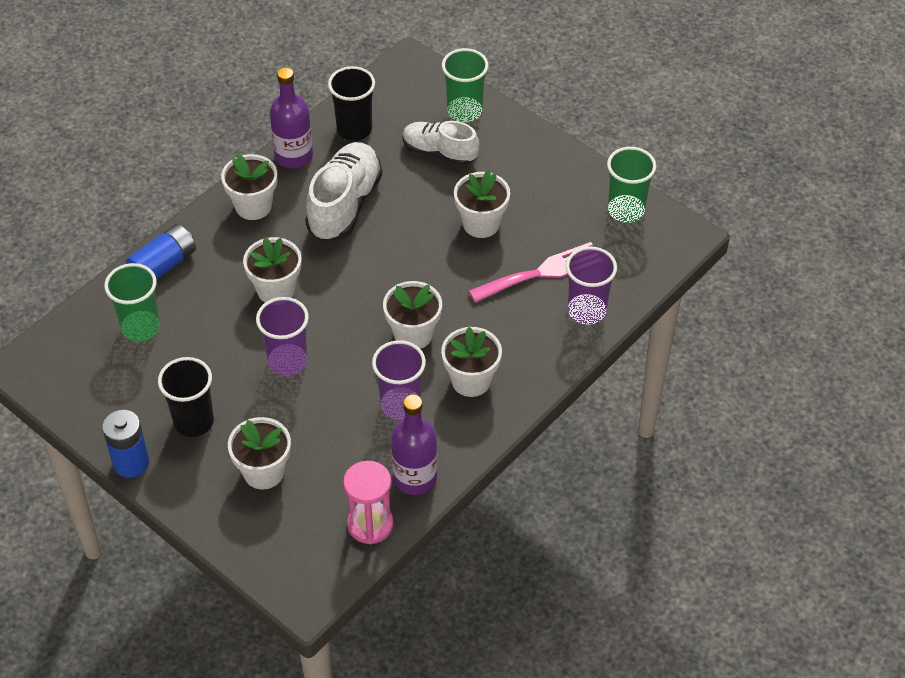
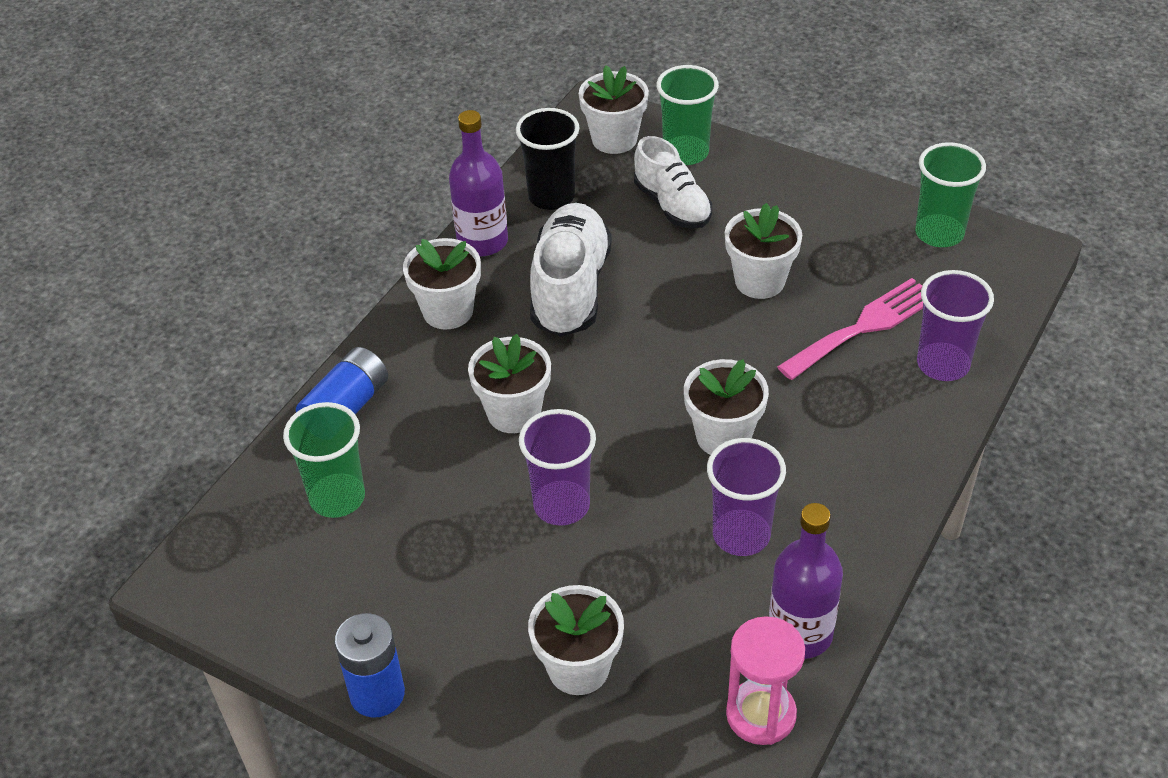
camera: 10 degrees left, 5 degrees down
black cup [158,357,214,437] -> none
white shoe [403,121,479,166] -> white shoe turned 135 degrees counterclockwise [634,136,712,229]
white flower pot [441,327,502,397] -> white flower pot moved to [579,65,649,154]

